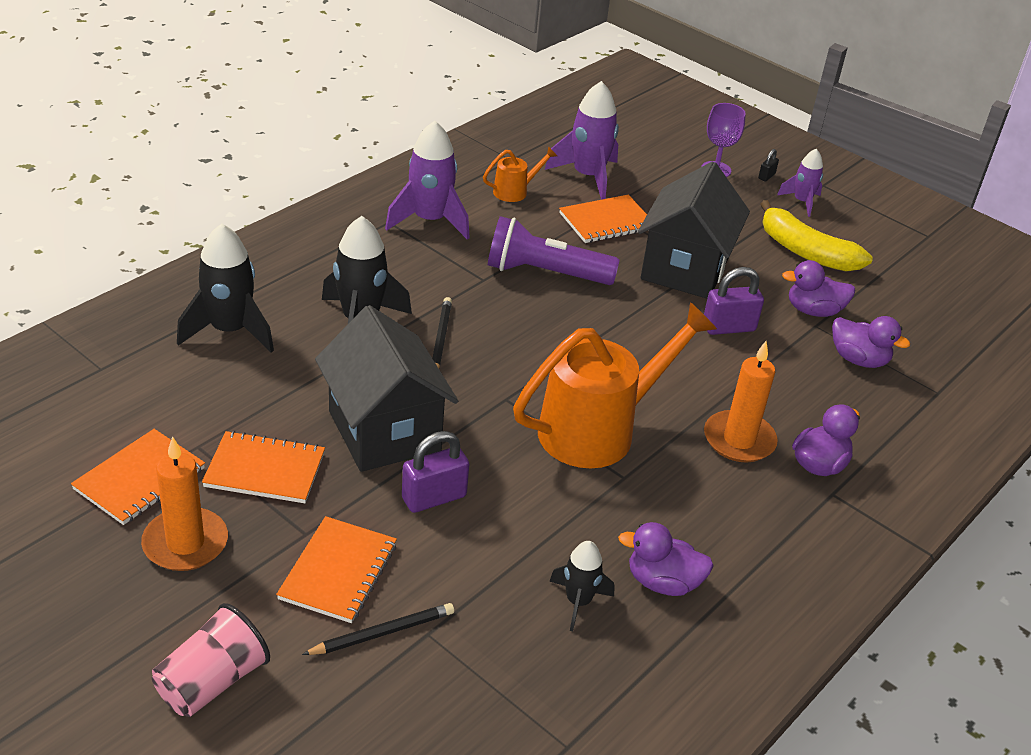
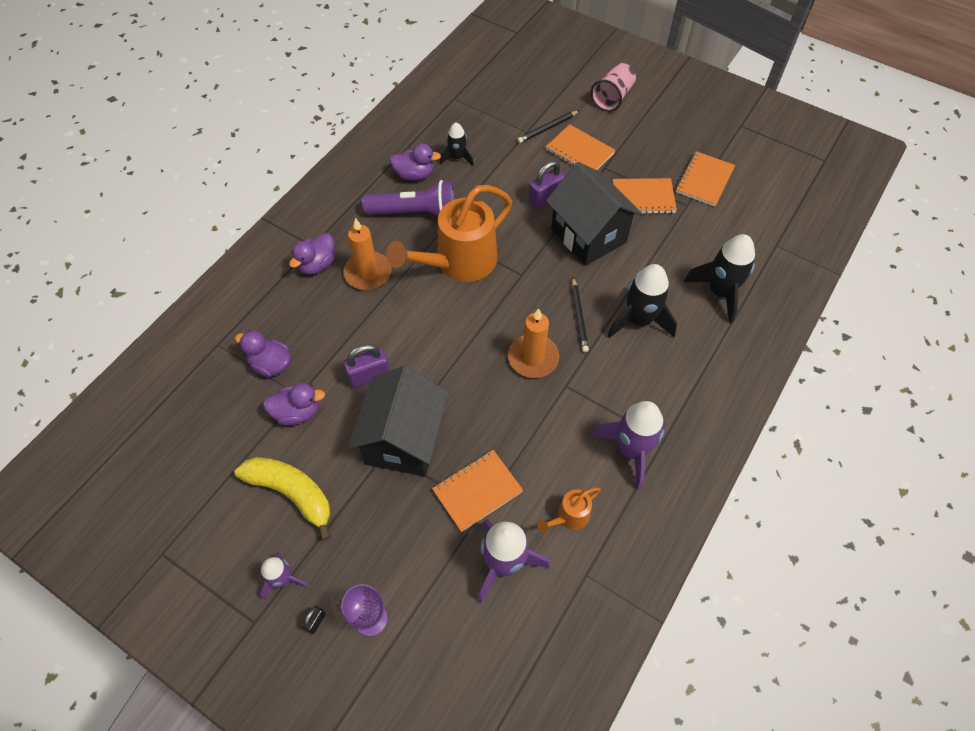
camera: 175 degrees right, 20 degrees up
orange candle [141,436,228,571] -> orange candle moved to [508,308,559,378]
orange notebook [276,516,397,623] -> orange notebook turned 60 degrees counterclockwise [546,124,616,170]
purple flashlight [488,216,619,285] -> purple flashlight moved to [362,180,455,217]

